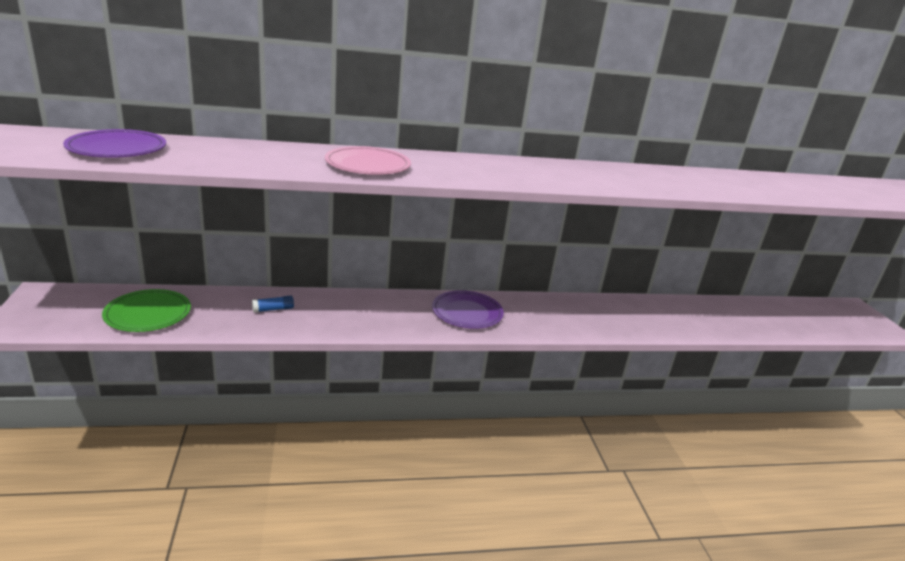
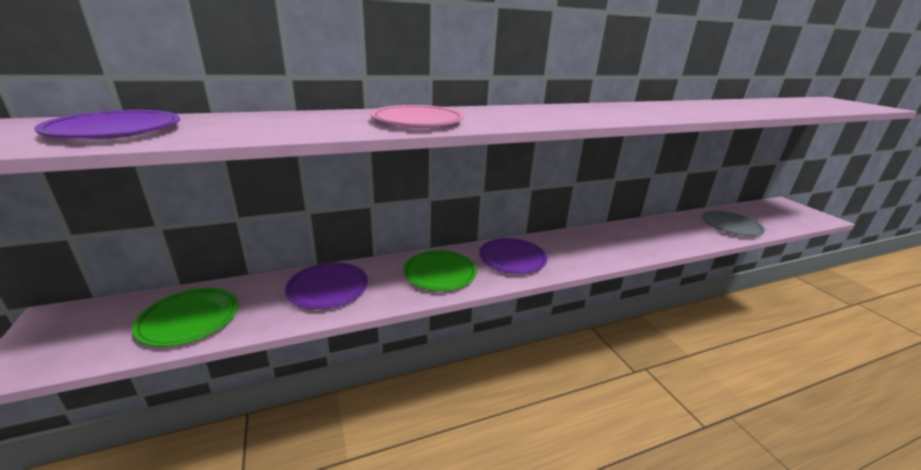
camera: 10 degrees left, 0 degrees up
blue glue stick [252,296,294,313] -> purple plate [285,262,368,309]
none -> green plate [403,250,477,291]
none -> grey plate [701,211,765,236]

